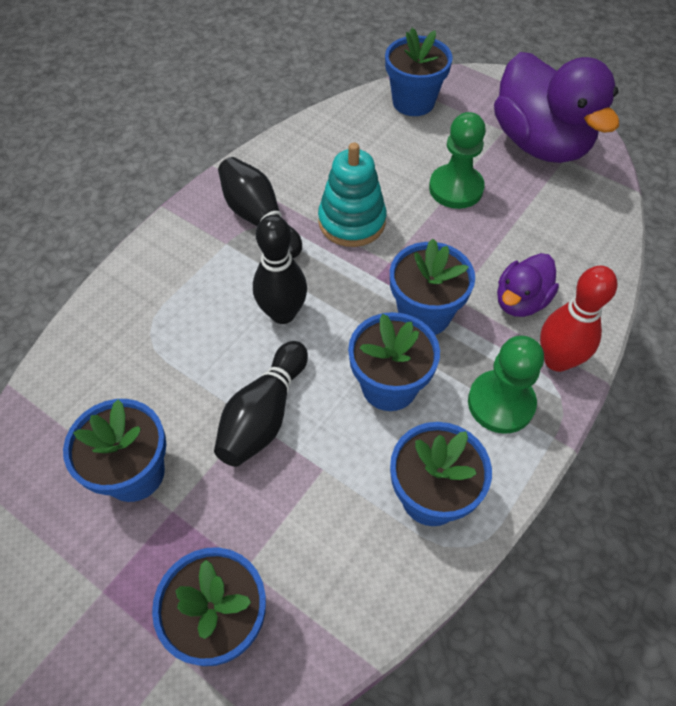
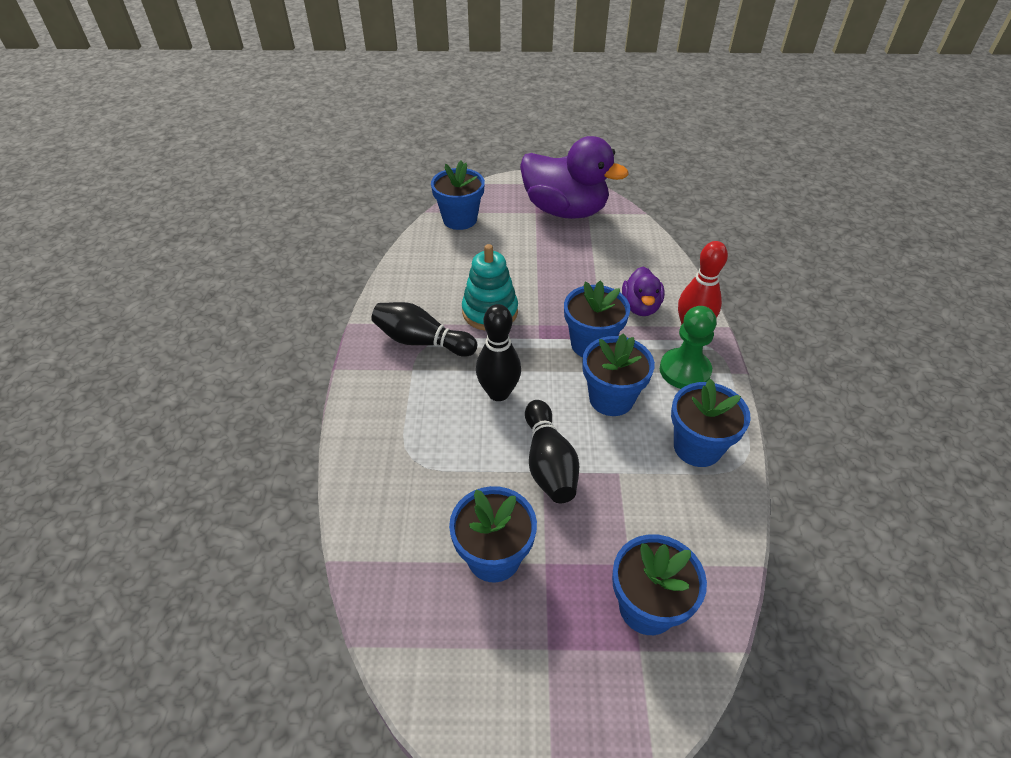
camera: 35 degrees left, 10 degrees down
green pawn [429,112,486,209] -> none

